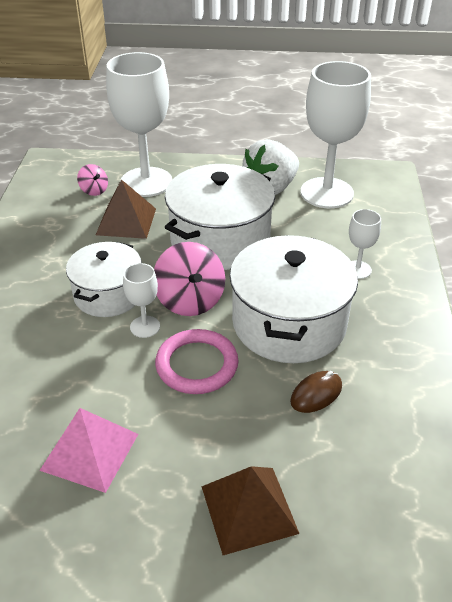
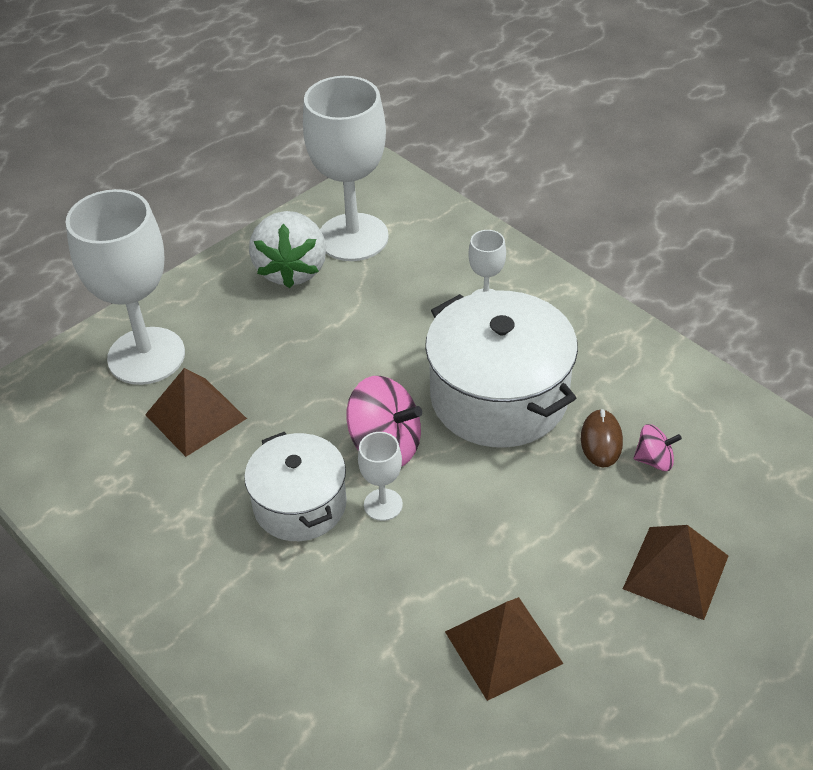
camera: 45 degrees left, 5 degrees up
pink pyramid [39,408,138,493] -> brown pyramid [445,597,564,701]
pink spinning top [77,164,108,196] -> pink spinning top moved to [634,424,682,471]
pink ring [155,329,238,394] -> none
white pot [165,164,275,270] -> none

